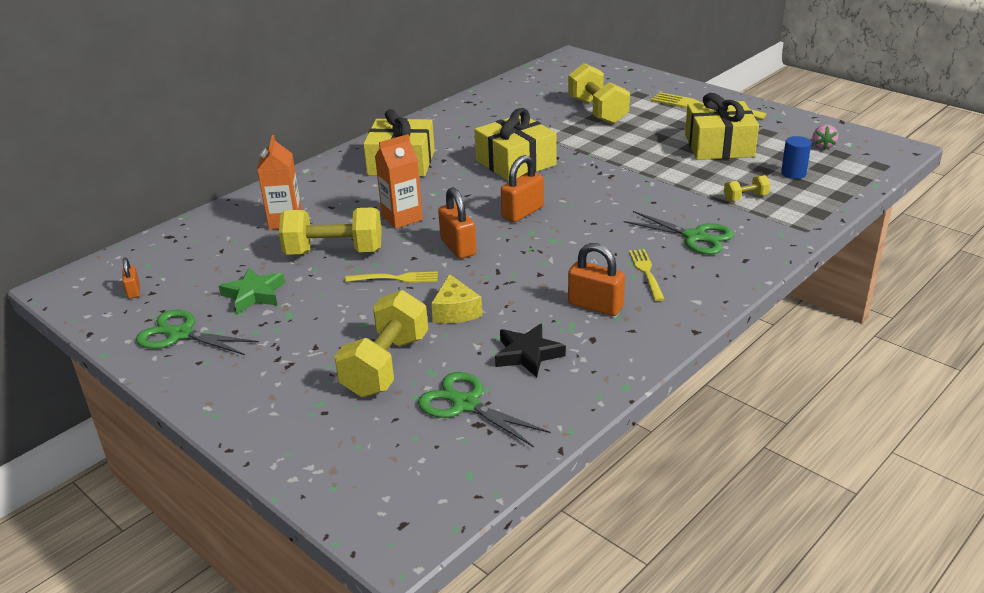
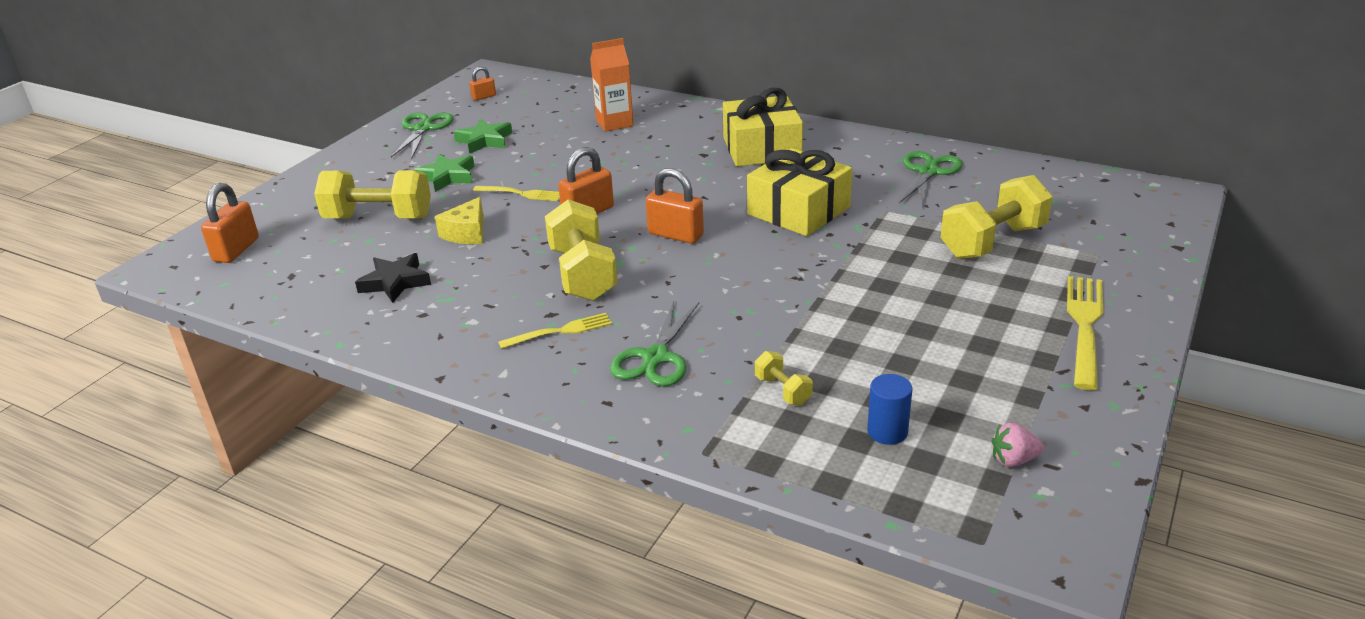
camera: 75 degrees right, 0 degrees up
yellow dumbbell [279,207,382,255] -> yellow dumbbell moved to [545,199,618,301]
yellow fork [345,272,438,283] -> yellow fork turned 60 degrees counterclockwise [473,186,560,201]
orange carton [375,134,423,229] -> none
green scissors [418,372,550,447] -> green scissors moved to [899,151,963,207]
yellow cheese [431,274,482,324] -> yellow cheese turned 45 degrees counterclockwise [435,197,484,244]
orange padlock [568,243,625,316] -> orange padlock moved to [201,183,259,263]
yellow gift [685,93,759,160] -> none
none -> green star [413,154,475,192]

